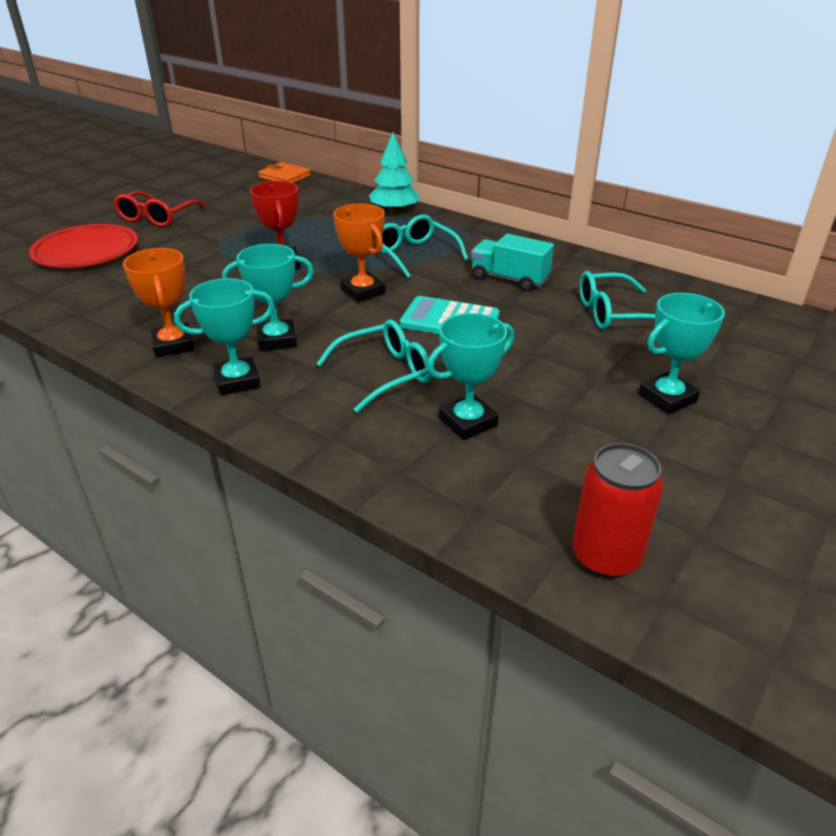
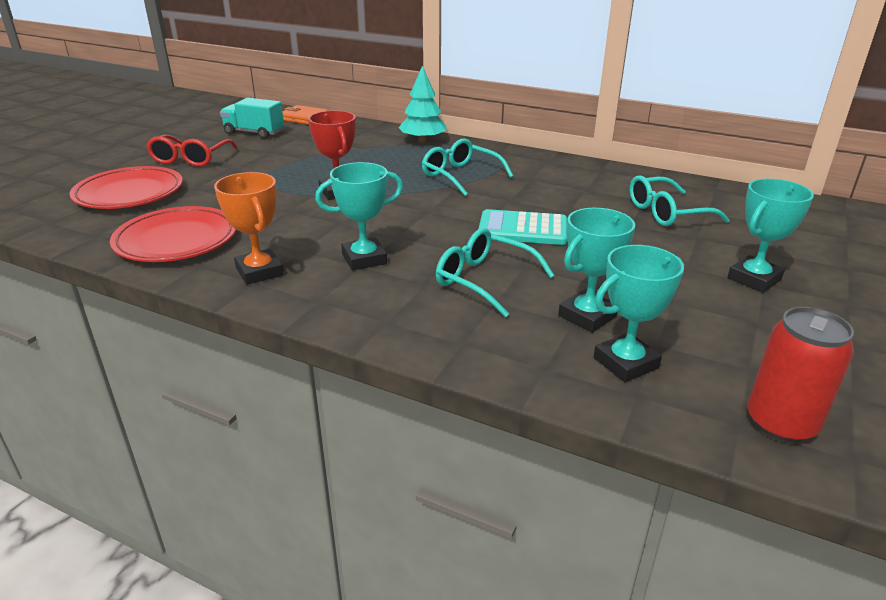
camera: 10 degrees left, 5 degrees down
turquoise trophy [174,278,274,395] -> turquoise trophy moved to [594,245,684,382]
turquoise glasses [316,320,432,413] -> turquoise glasses turned 105 degrees counterclockwise [436,228,555,317]
orange trophy [333,203,385,302] -> none
turquoise truck [471,234,554,291] -> turquoise truck moved to [220,98,284,139]
none -> red plate [110,206,236,262]

